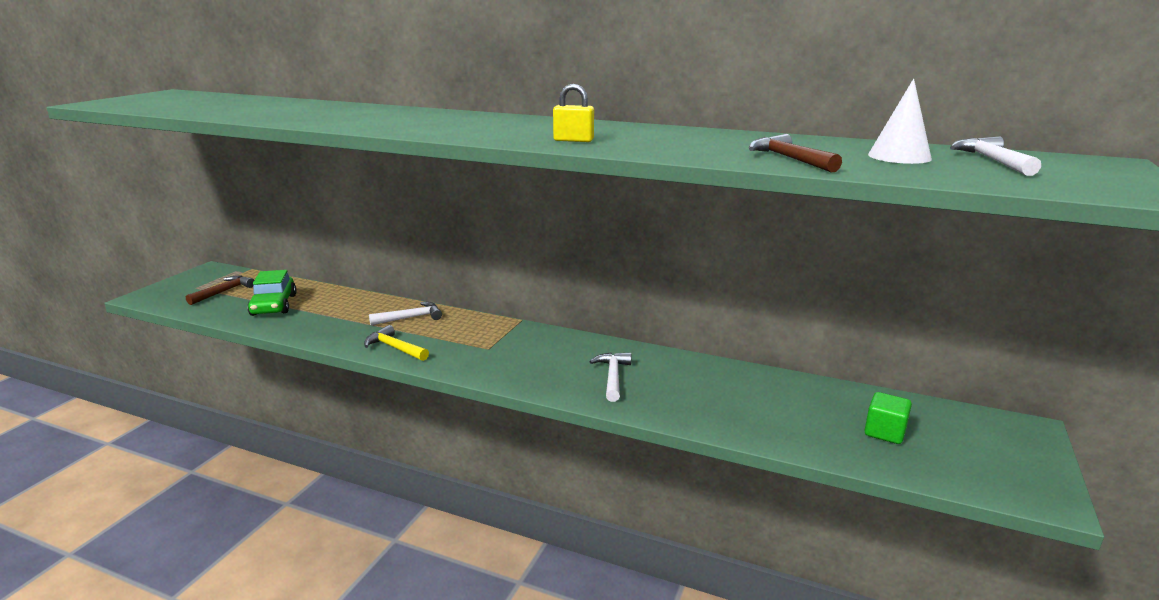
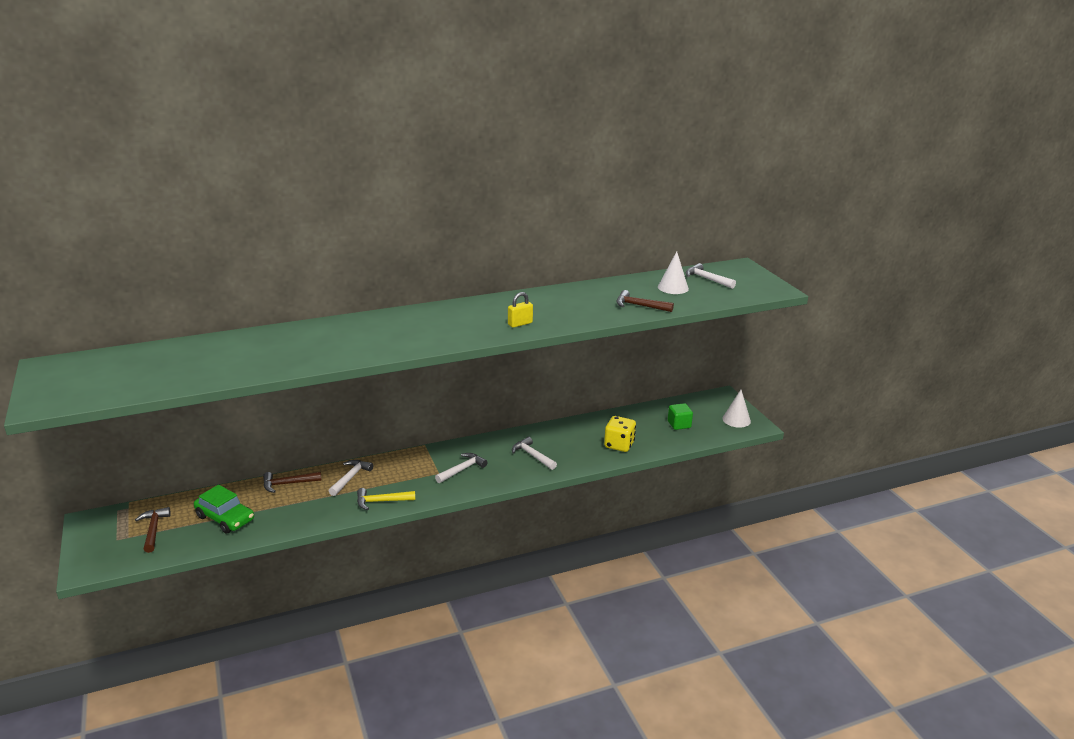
camera: 45 degrees left, 5 degrees up
none -> brown hammer [263,472,322,493]
none -> white hammer [435,453,488,483]
none -> yellow dice [604,416,636,452]
none -> white cone [722,390,751,428]

